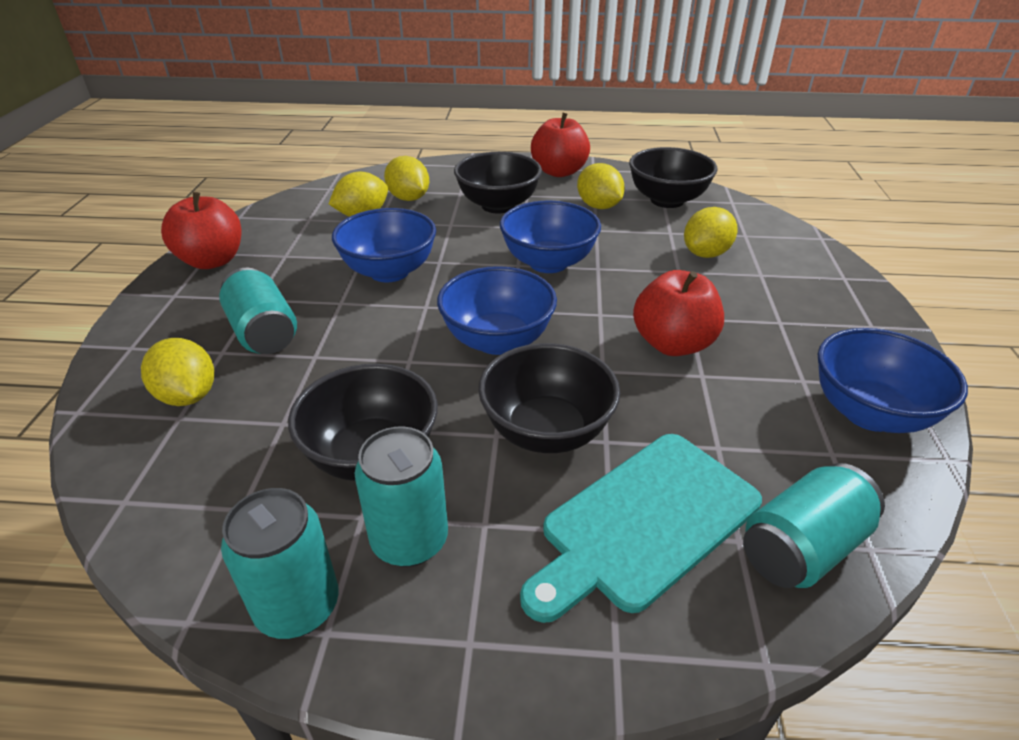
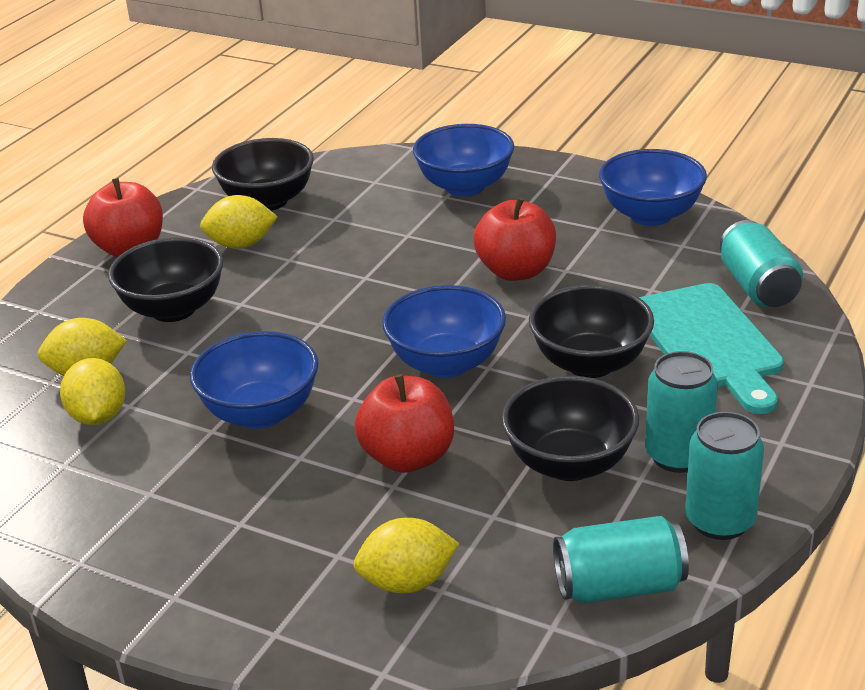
camera: 65 degrees left, 5 degrees down
red apple [161,192,241,269] -> red apple moved to [355,374,454,473]
turquoise can [219,268,297,354] -> turquoise can moved to [553,516,689,603]
blue bowl [500,201,601,273] -> blue bowl moved to [413,124,514,197]
yellow lemon [684,207,738,258] -> none

